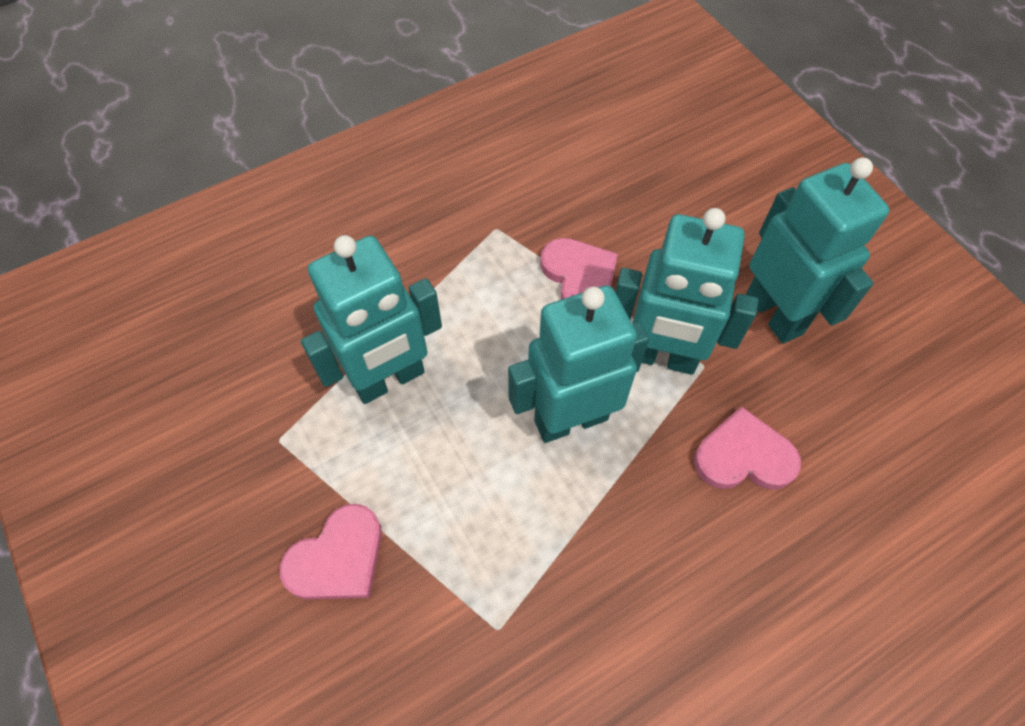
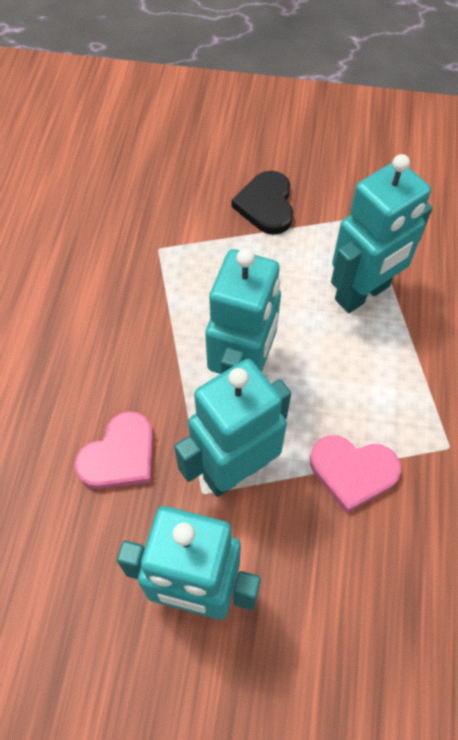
camera: 130 degrees right, 0 degrees up
pink heart [280,504,382,600] -> black heart [231,171,293,235]
turquoise robot [301,235,442,404] -> turquoise robot turned 135 degrees counterclockwise [331,154,432,313]

